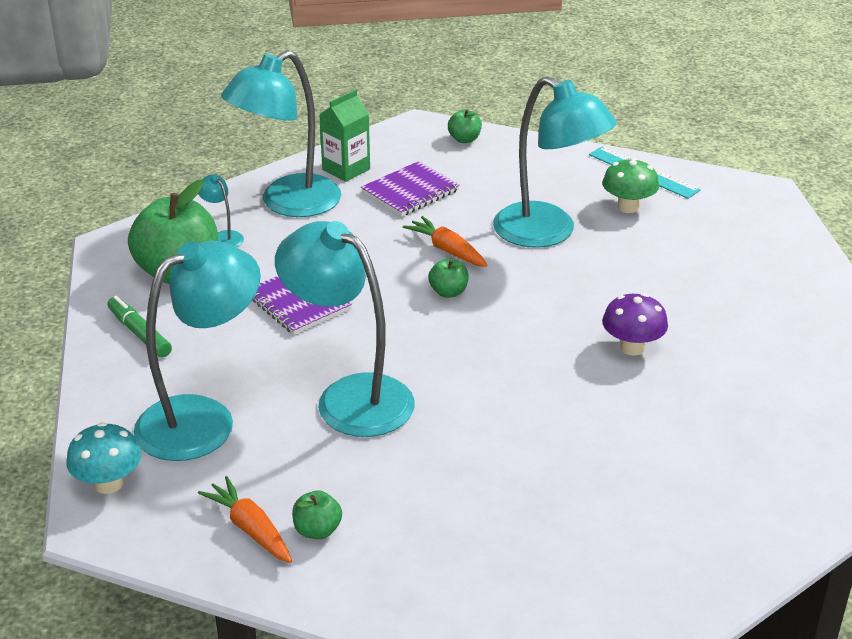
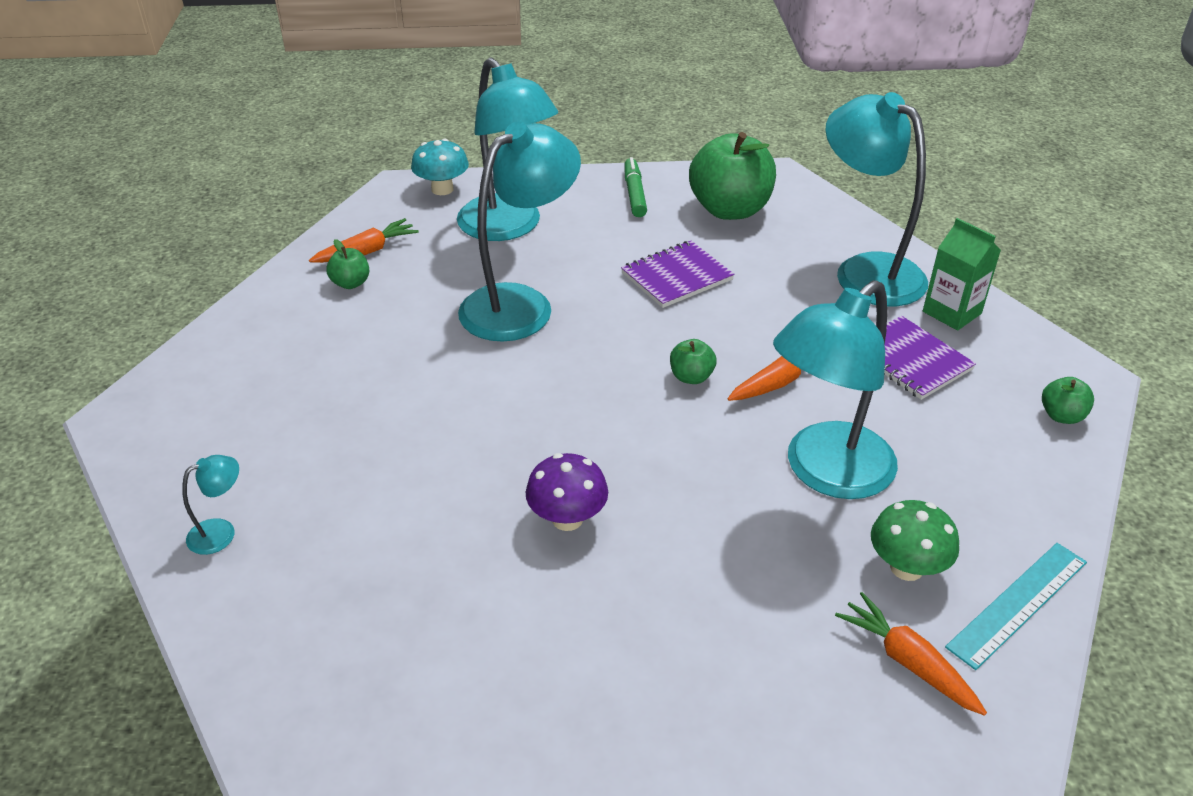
camera: 95 degrees right, 5 degrees up
green marker [107,296,172,357] -> green marker turned 60 degrees counterclockwise [624,157,647,217]
turquoise lamp [199,175,244,247] -> turquoise lamp moved to [182,455,239,555]
none -> orange carrot [835,592,987,716]

